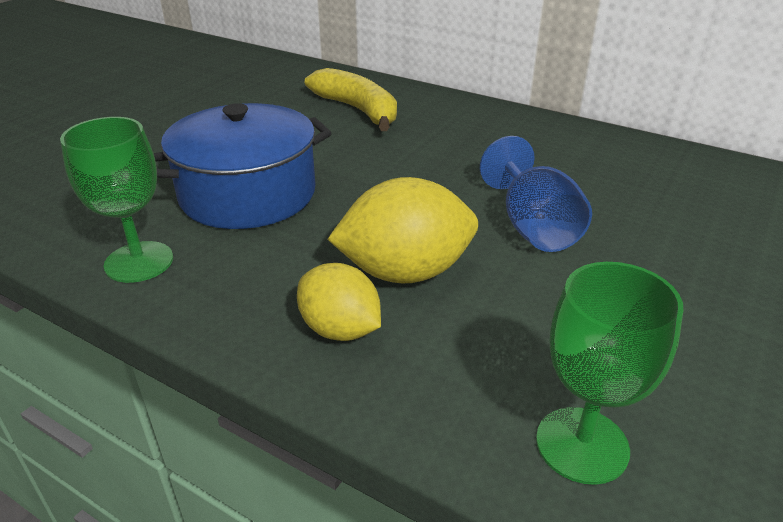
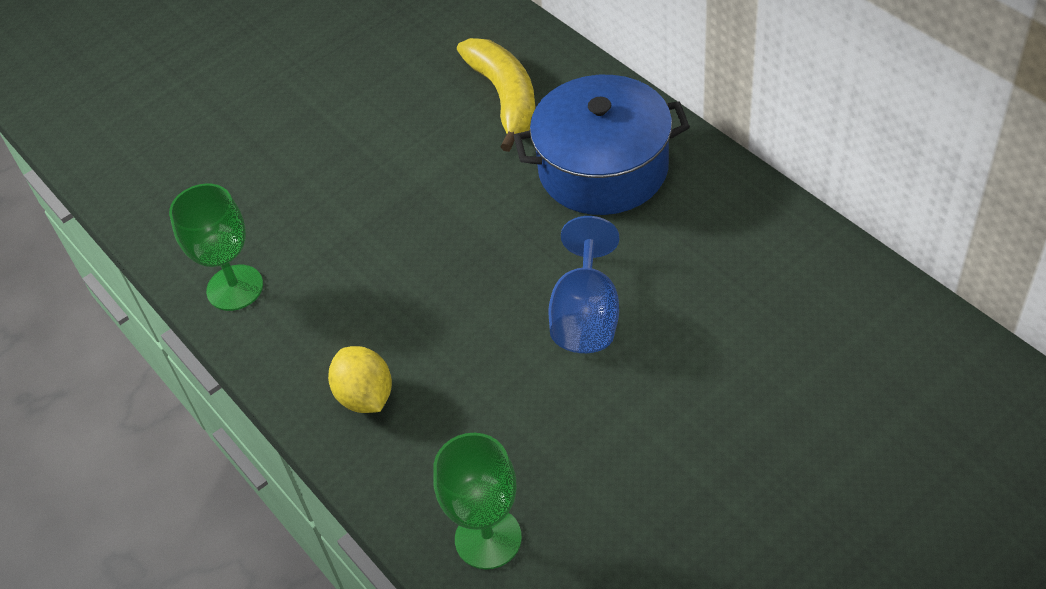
camera: 25 degrees right, 15 degrees up
blue pot [154,103,331,229] -> blue pot moved to [514,75,690,215]
yellow lemon [328,177,478,283] -> none

